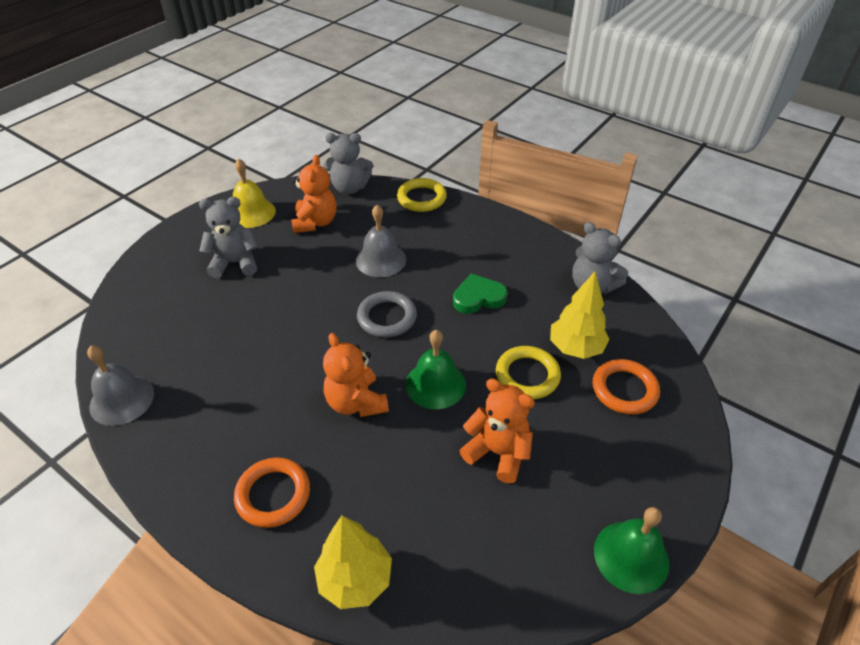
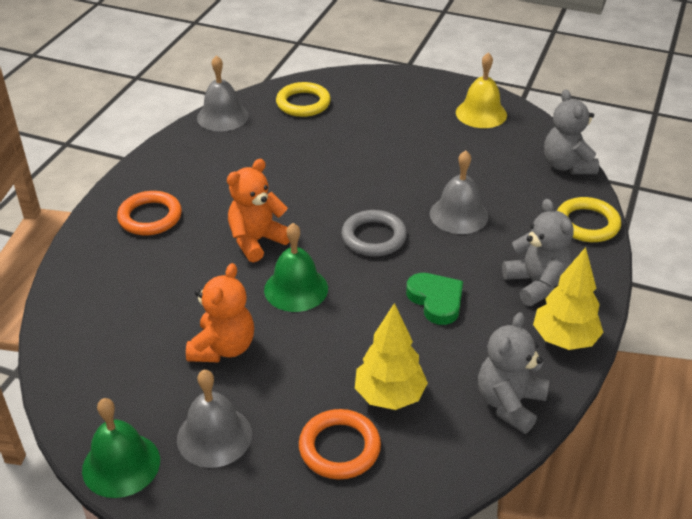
camera: 75 degrees right, 5 degrees down
grey teddy bear [199,197,258,278] -> grey teddy bear moved to [502,199,574,306]
orange teddy bear [291,155,336,233] -> none
yellow tree [314,515,392,609] -> yellow tree moved to [533,247,604,350]
yellow ring [496,346,561,399] -> yellow ring moved to [276,82,331,117]
none -> grey bell [177,370,252,468]

